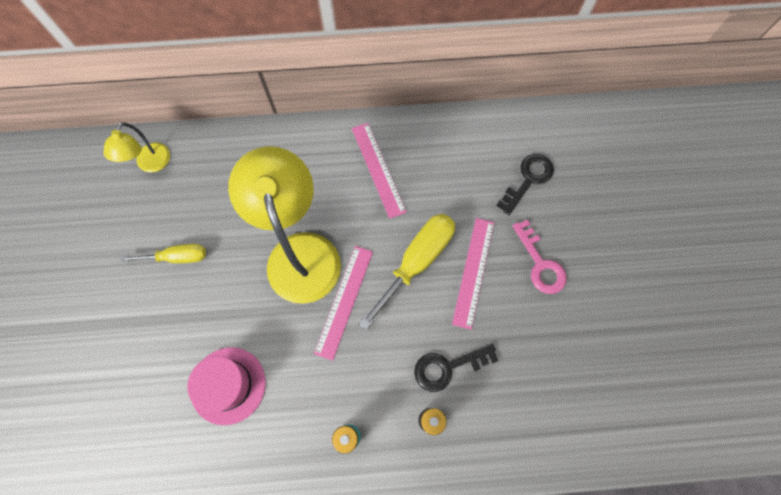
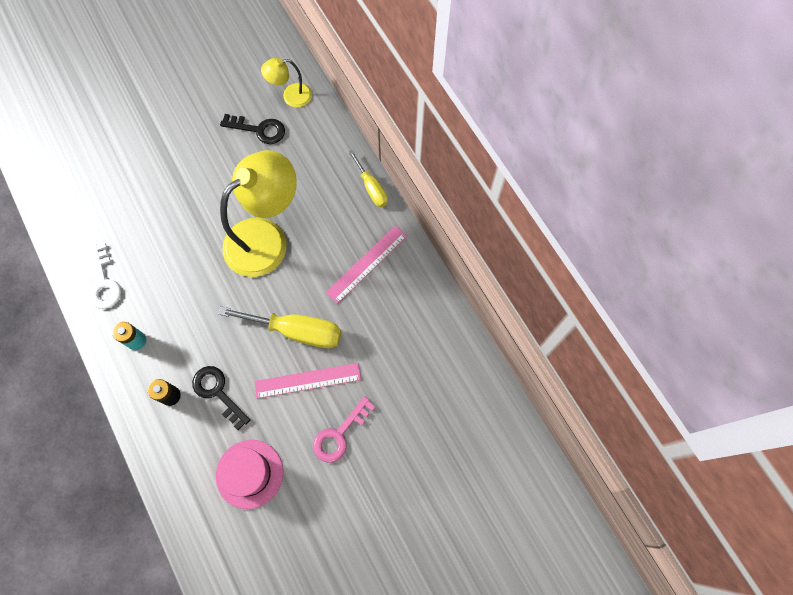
camera: 65 degrees right, 0 degrees up
yellow screwdriver [121,244,206,263] -> yellow screwdriver moved to [349,150,388,207]
pink hat [187,347,266,425] -> pink hat moved to [216,440,283,509]
pink ruler [314,246,373,361] -> none
black key [496,154,554,215] -> black key moved to [220,114,285,144]
none -> white key [89,243,121,309]

